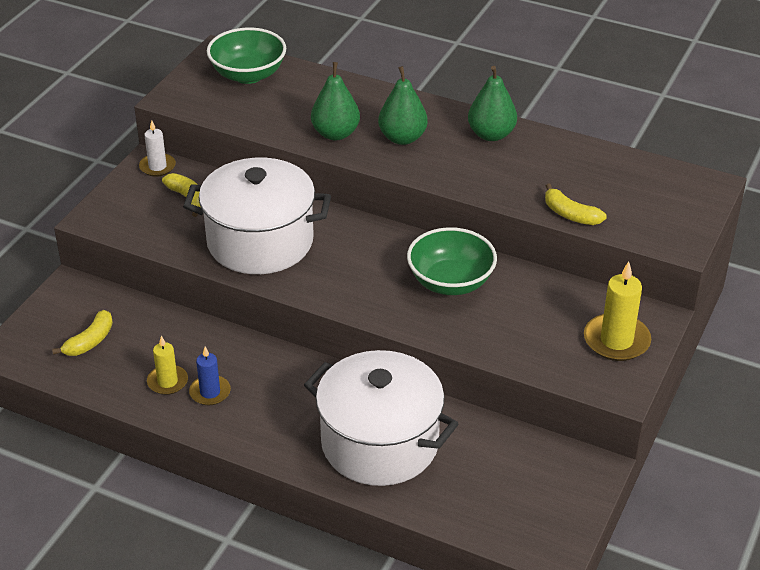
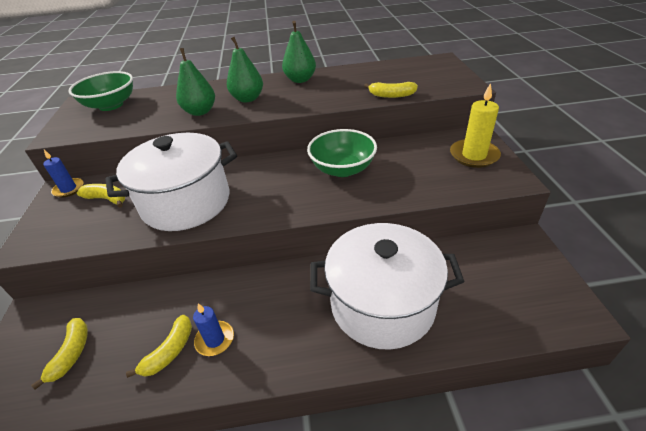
camera: 30 degrees left, 0 degrees up
white candle [139,121,176,177] -> blue candle [43,150,83,198]
yellow candle [147,336,188,395] -> yellow banana [126,315,192,378]

